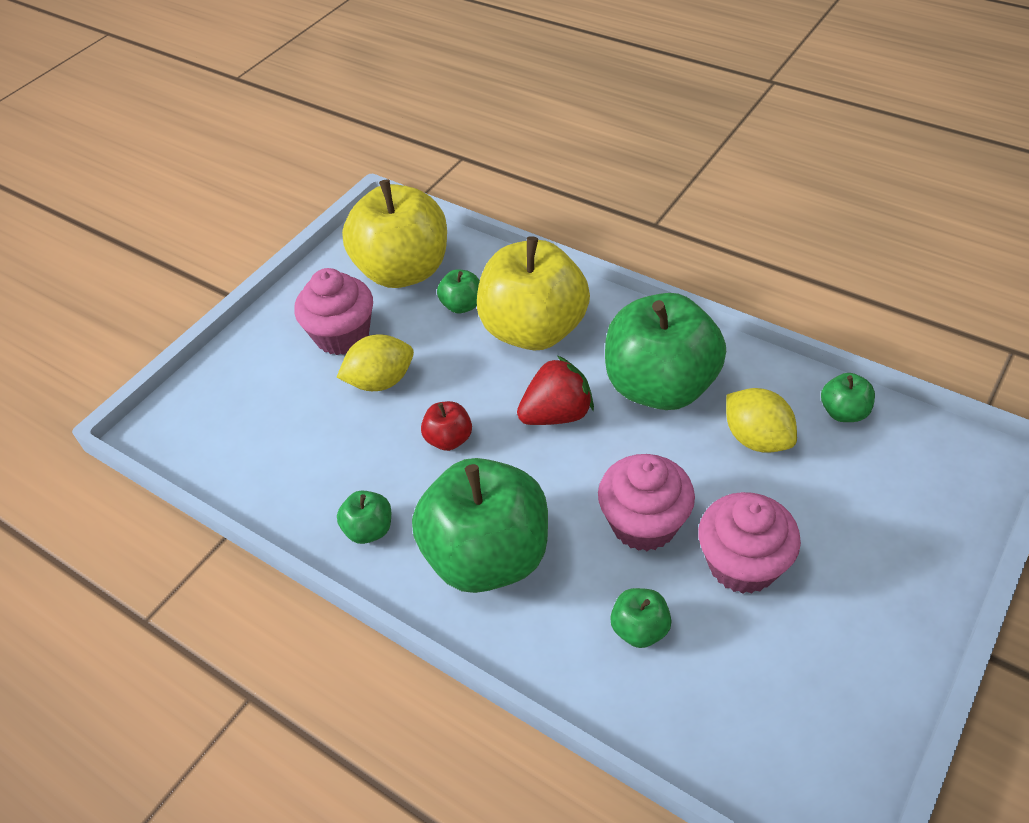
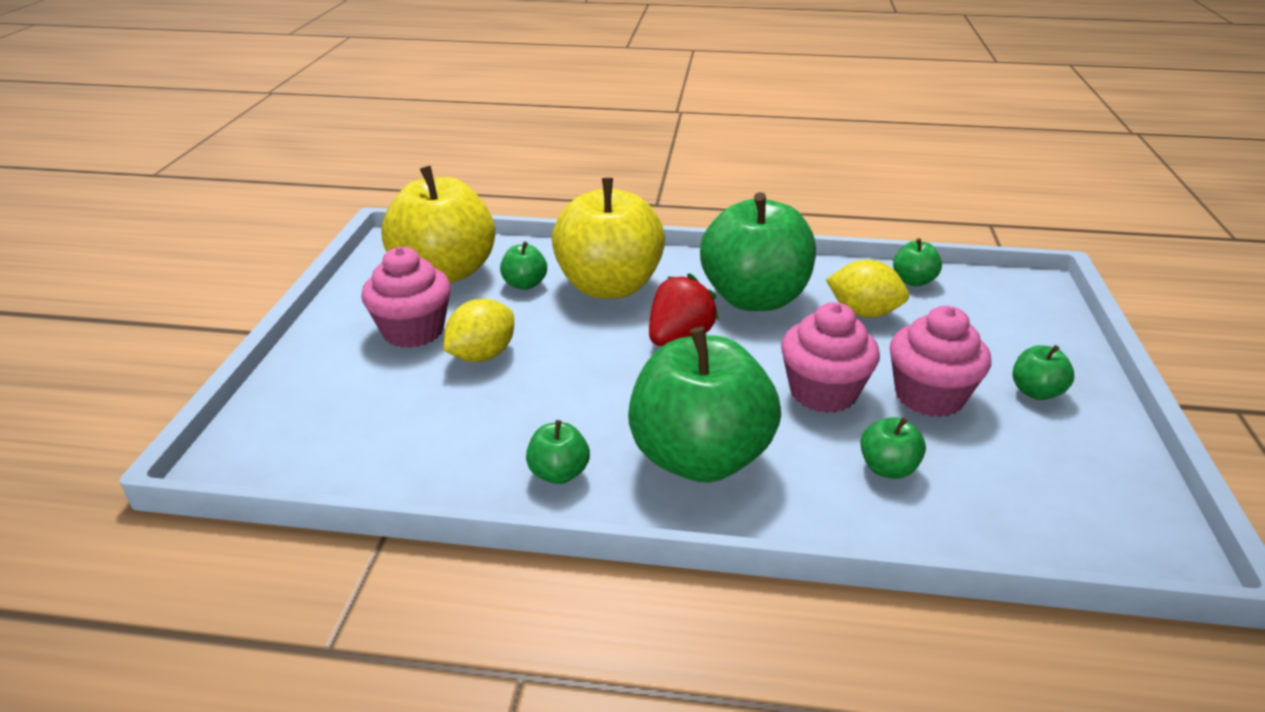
camera: 30 degrees left, 15 degrees down
red apple [421,401,472,451] -> none
none -> green apple [1013,345,1074,400]

